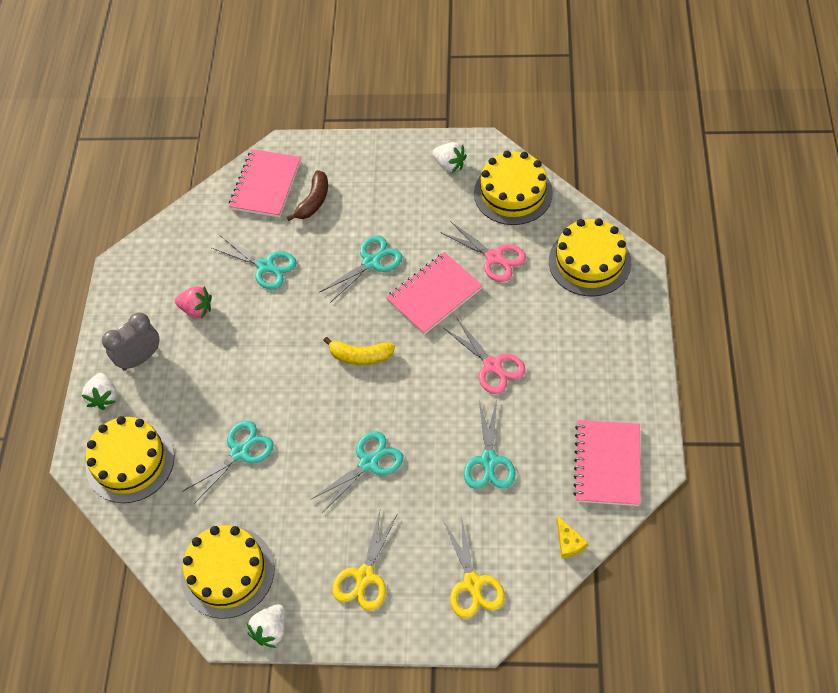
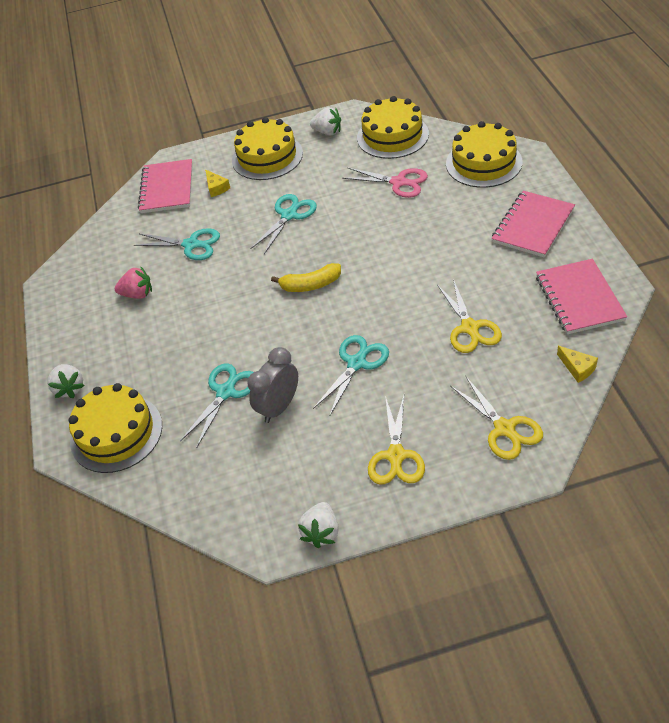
camera: 15 degrees left, 10 degrees down
grey clock [102,312,159,371] -> grey clock moved to [247,347,298,423]
yellow cake [181,525,275,619] -> yellow cake moved to [232,117,303,180]
brown banana [287,170,328,221] -> yellow cheese [205,169,230,197]
pink notebook [386,252,483,335] -> pink notebook moved to [492,191,575,258]
pink scissors [444,317,526,394] -> none
turquoise scissors [464,399,516,489] -> yellow scissors [437,279,502,353]

